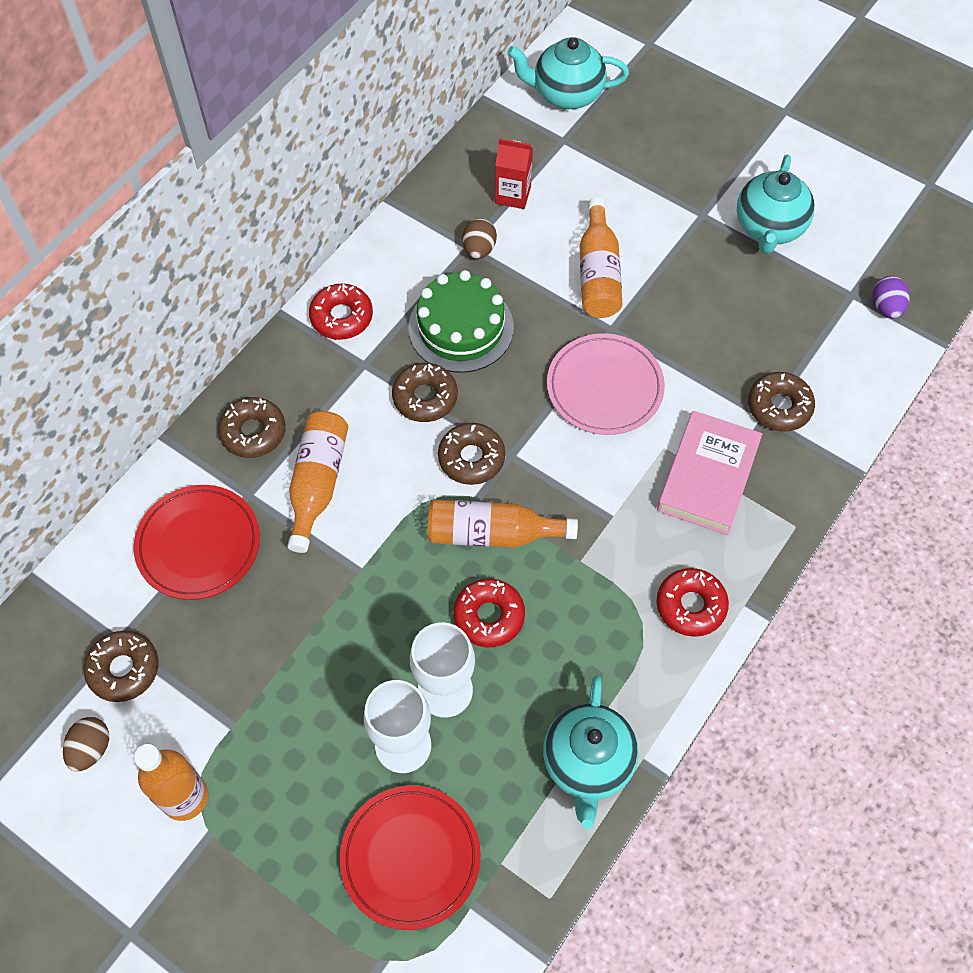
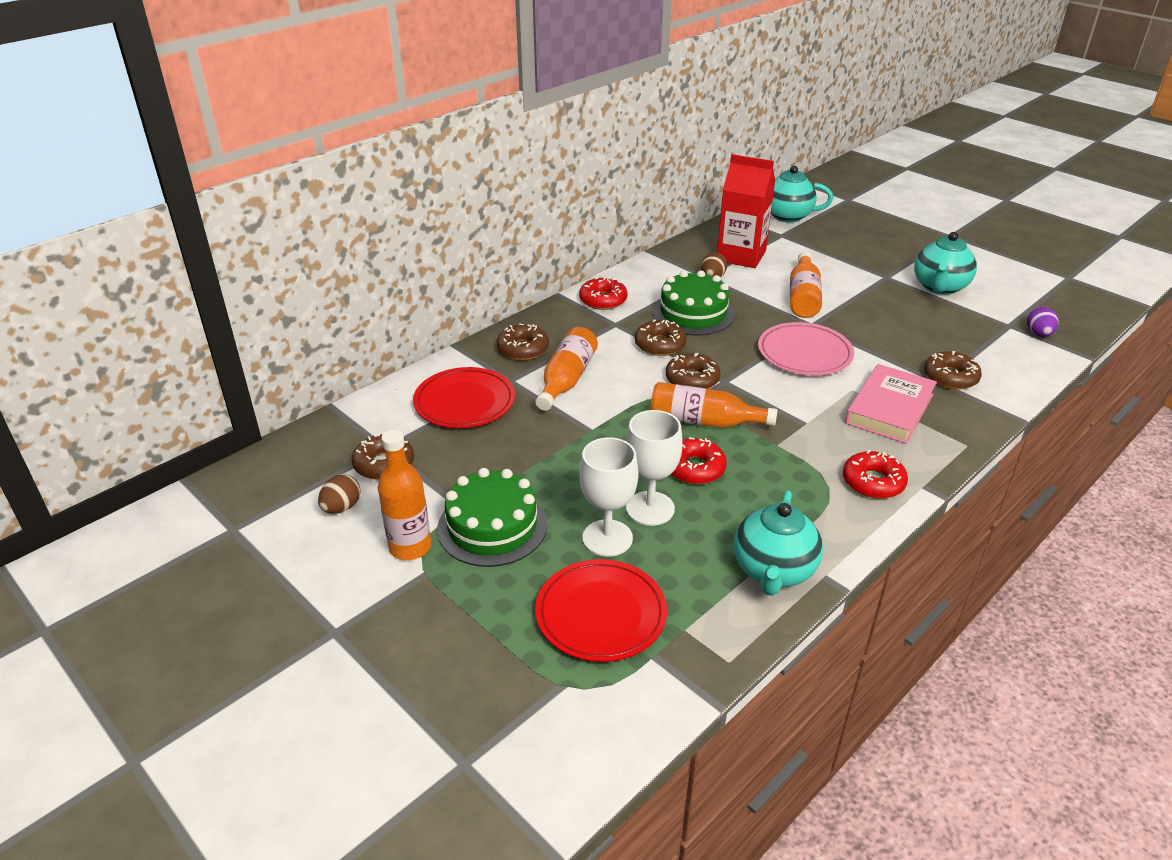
camera: 10 degrees right, 25 degrees down
red carton [495,138,533,209] -> red carton [717,154,775,268], size x1.78
none -> green cake [437,468,547,567]

